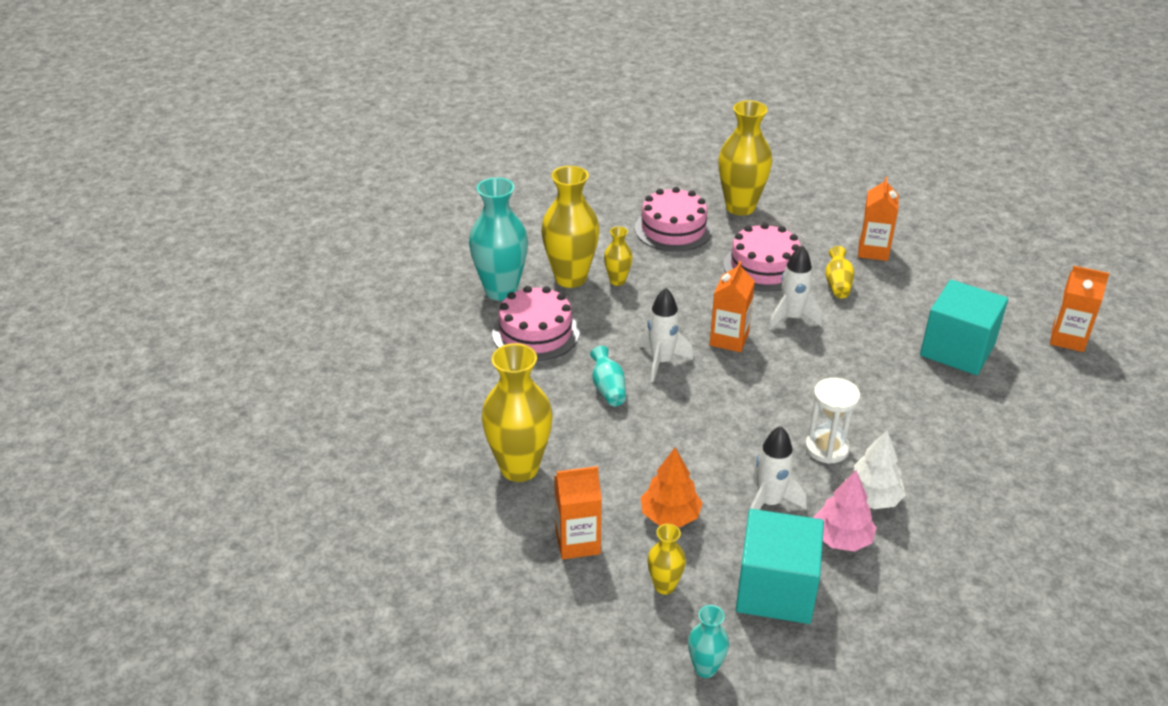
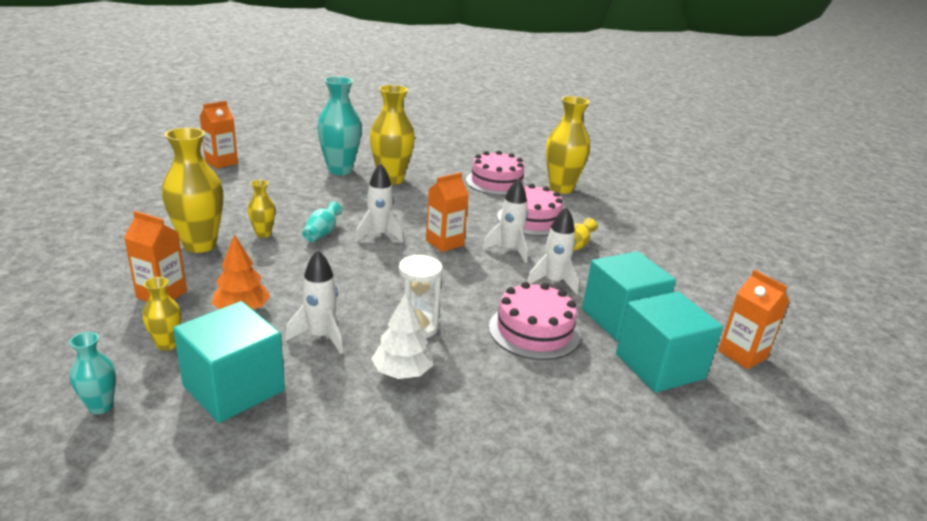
camera: 30 degrees right, 10 degrees down
pink cake [492,286,580,361] -> pink cake moved to [489,282,580,360]
yellow vase [604,226,633,286] -> yellow vase moved to [248,180,275,238]
pink tree [813,470,877,552] -> none
orange carton [858,177,899,261] -> orange carton moved to [200,101,238,169]
none -> white rocket [527,206,579,295]
none -> turquoise cube [616,292,723,393]

